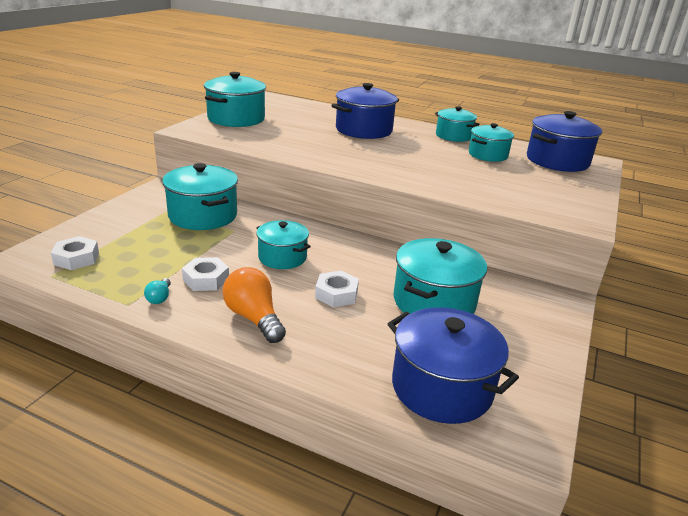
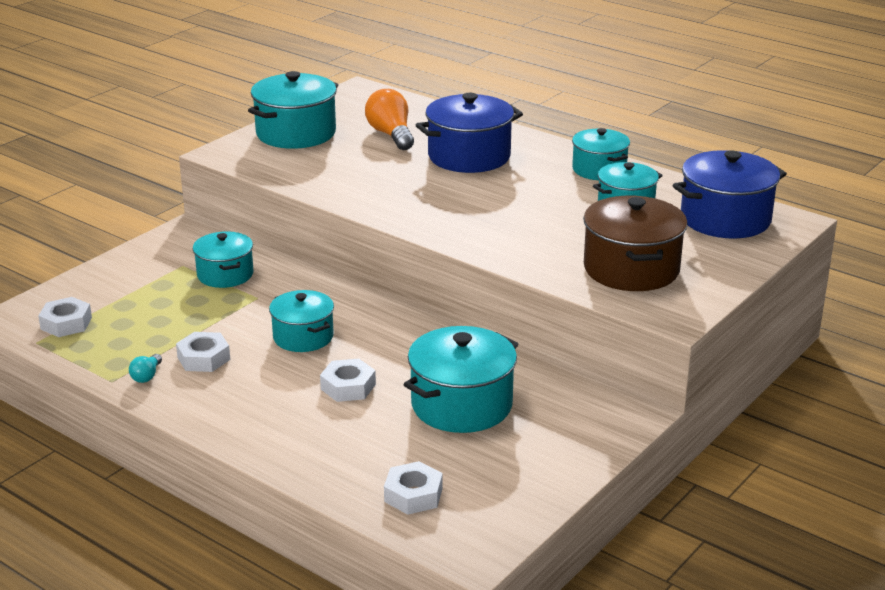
camera: 15 degrees right, 0 degrees up
turquoise pot [162,163,238,230] -> turquoise pot [193,231,253,288], size x0.64
orange light bulb [222,267,286,343] -> orange light bulb moved to [365,89,414,150]
blue pot [388,307,519,424] -> white nut [384,461,443,515]
none -> brown pot [583,196,688,291]

